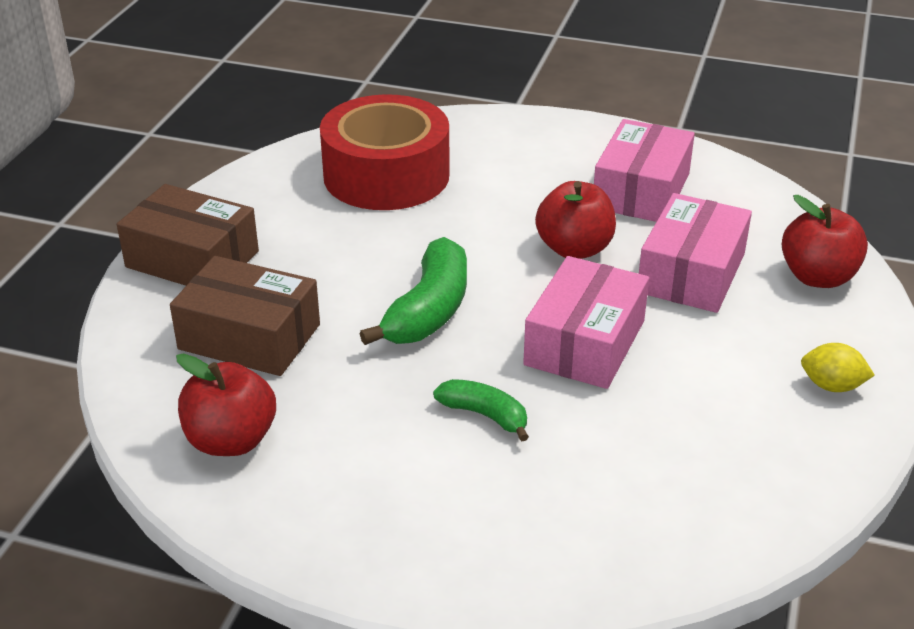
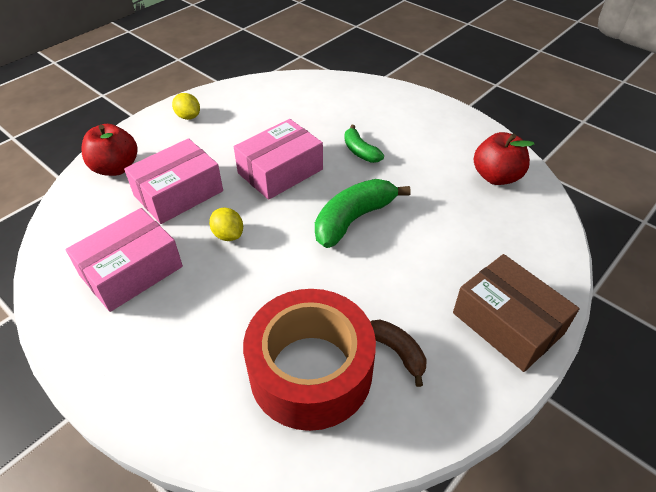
camera: 155 degrees left, 10 degrees up
brown box [170,256,320,376] -> none
red apple [535,181,616,259] -> yellow lemon [209,207,243,241]
none -> brown banana [370,320,427,387]

